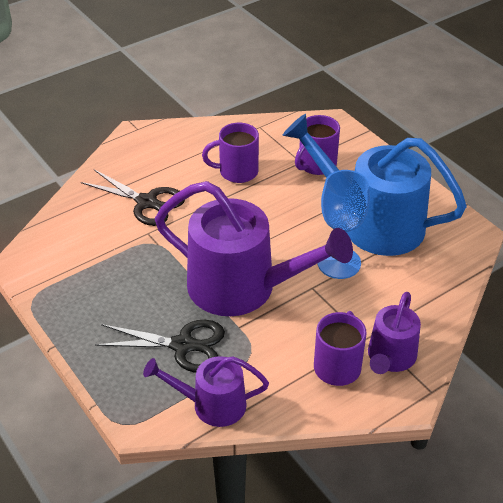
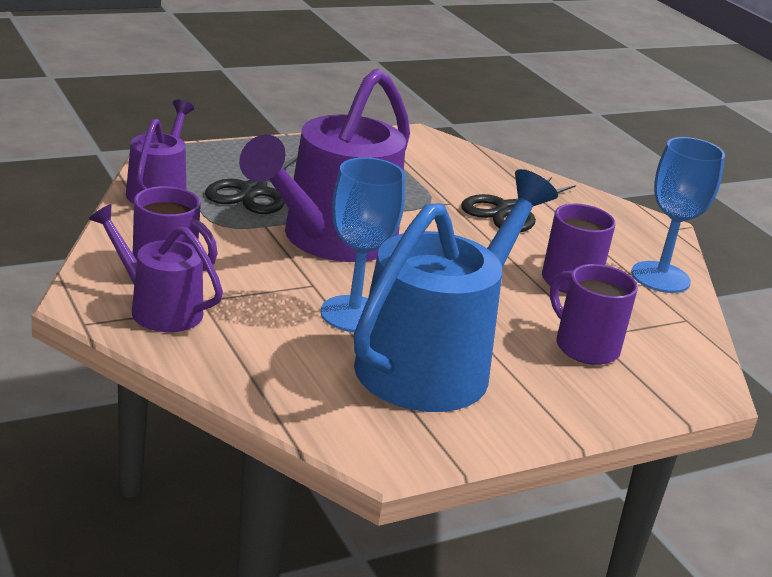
camera: 95 degrees right, 15 degrees down
none -> blue goblet [631,137,725,293]

